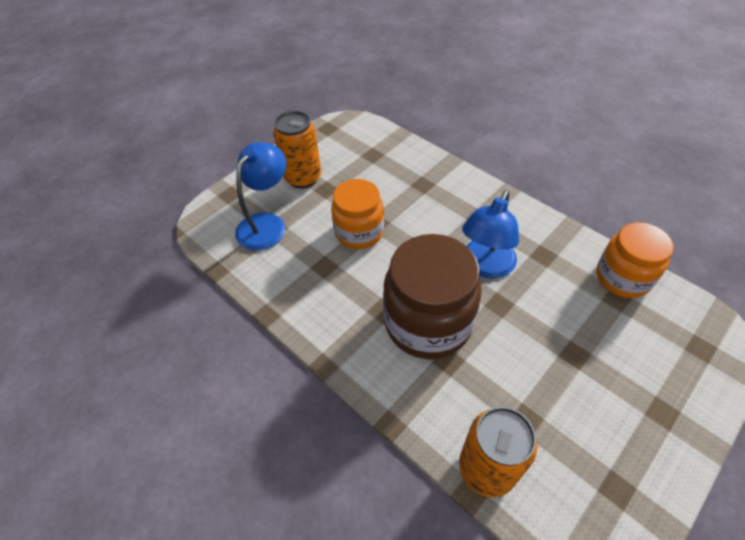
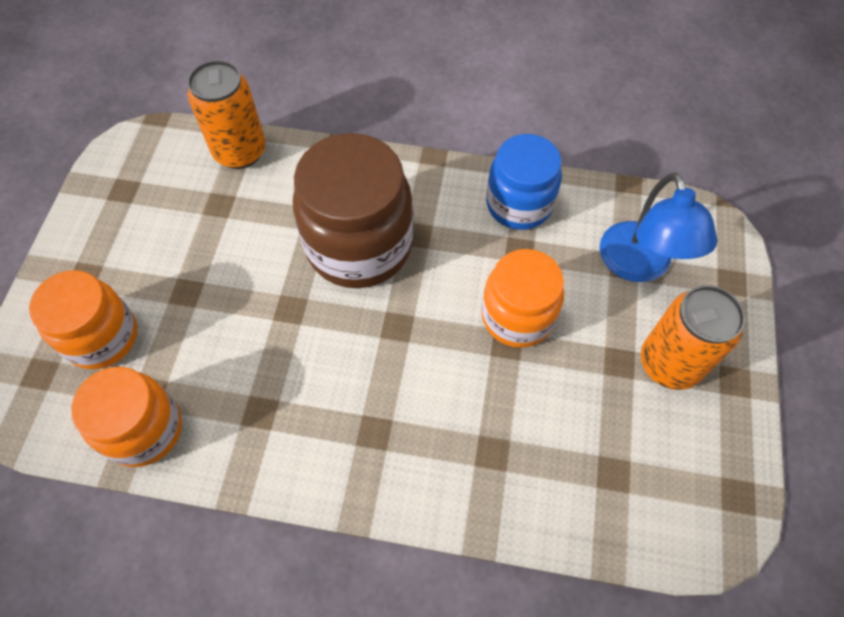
camera: 145 degrees right, 10 degrees up
blue lamp [462,190,519,279] -> none
none -> orange jar [29,270,137,369]
none -> blue jar [486,134,562,230]

